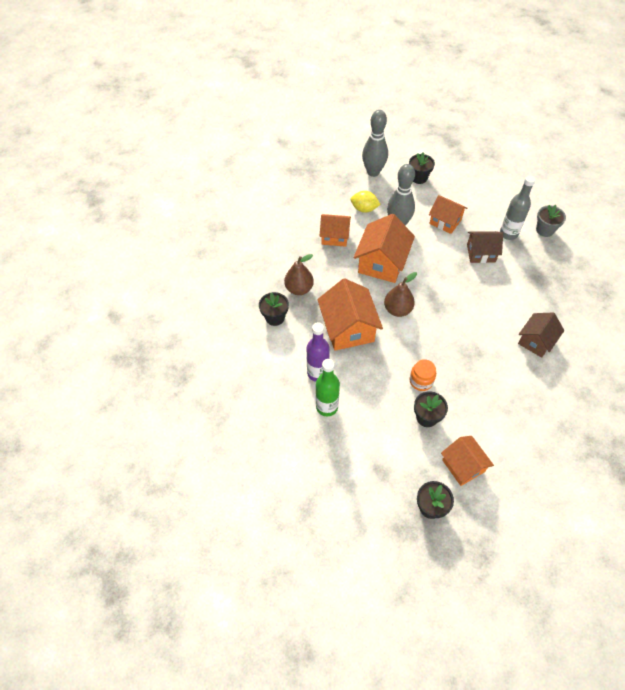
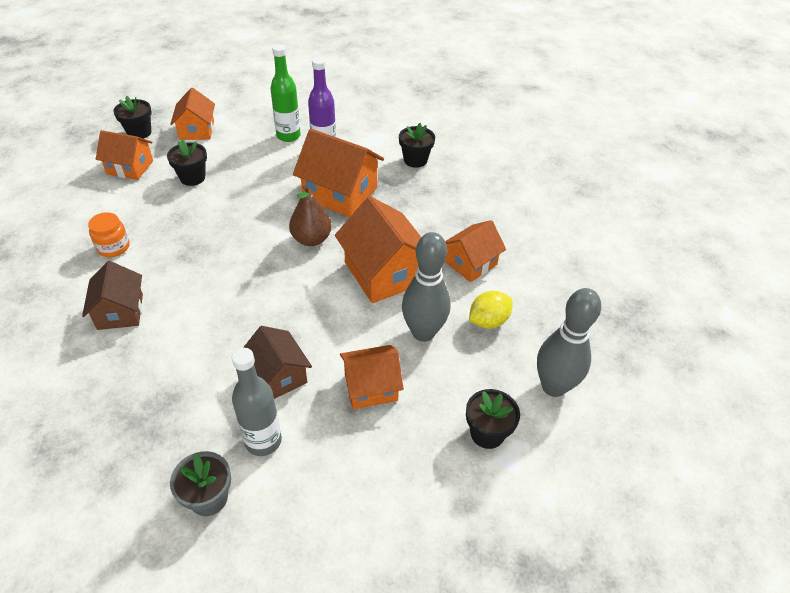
camera: 130 degrees right, 10 degrees down
brown pear [284,254,314,295] -> none
orange jar [409,359,436,391] -> orange jar moved to [88,212,129,257]
brown house [467,231,503,263] -> brown house turned 75 degrees counterclockwise [243,326,312,399]
none -> orange house [170,88,215,140]

